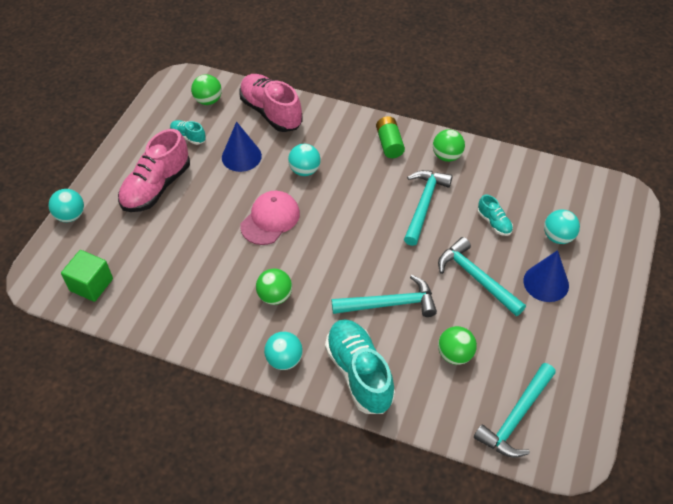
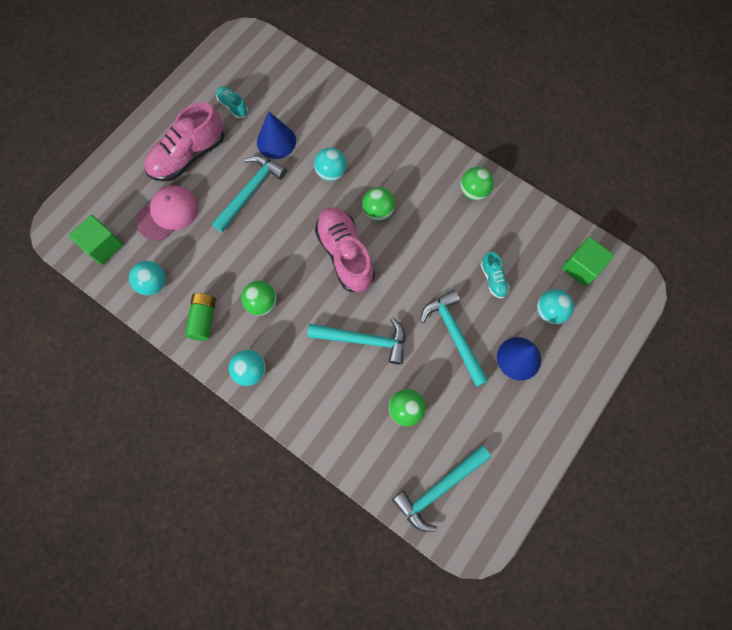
camera: 15 degrees right, 20 degrees up
turquoise ball [49,189,84,222] -> turquoise ball moved to [129,261,166,295]
green ball [191,74,222,105] -> green ball moved to [362,187,395,221]
pink shoe [239,74,303,132] -> pink shoe moved to [315,207,375,292]
pink cap [240,191,300,245] -> pink cap moved to [136,185,199,241]
turquoise shoe [325,319,395,414] -> none
green battery [376,116,405,158] -> green battery moved to [185,292,216,341]
turquoise hammer [404,170,453,246] -> turquoise hammer moved to [212,156,287,232]
none -> green cube [562,237,614,287]

